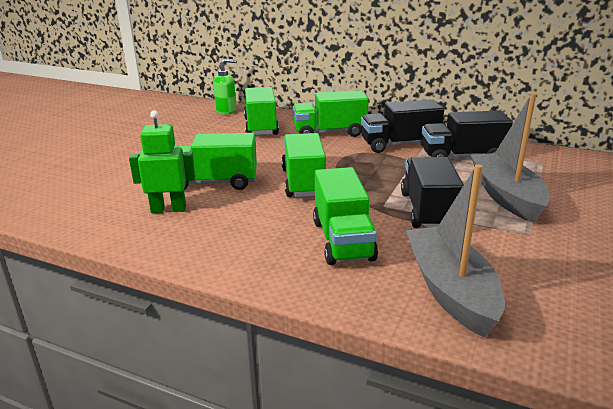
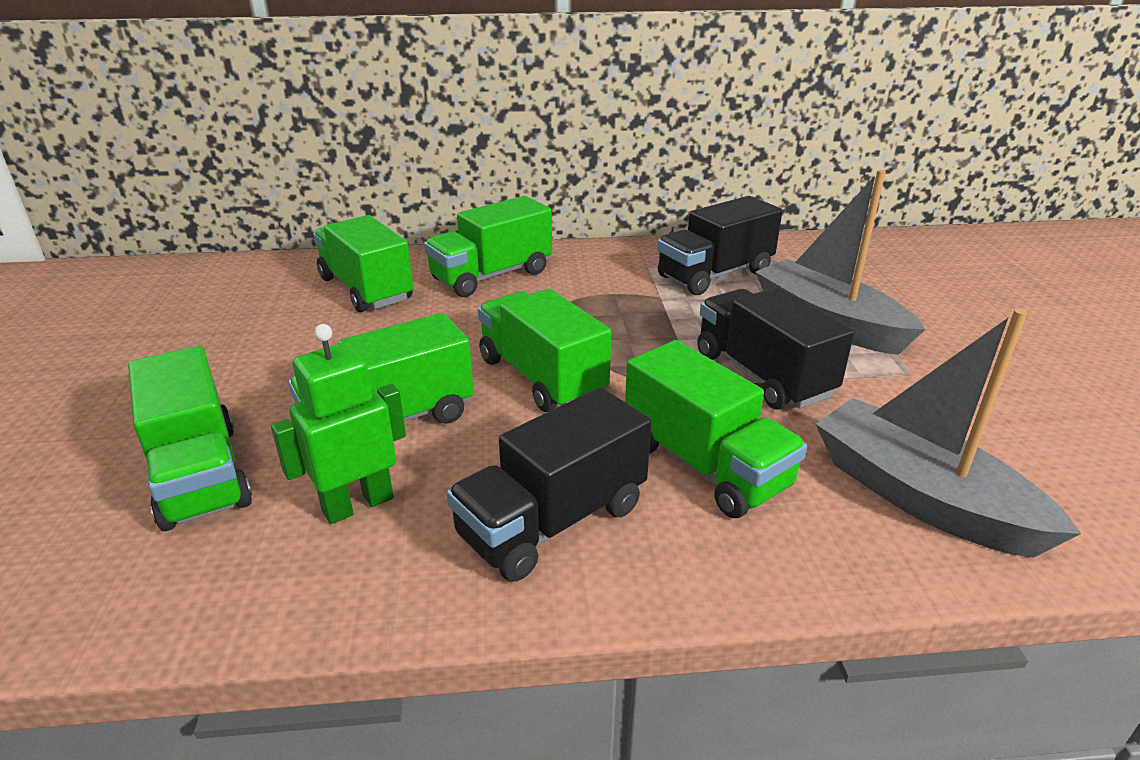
camera: 30 degrees left, 5 degrees up
green soap dispenser [213,59,236,114] -> none
black truck [361,99,444,153] -> black truck moved to [447,387,651,582]
none -> green truck [128,346,252,531]

